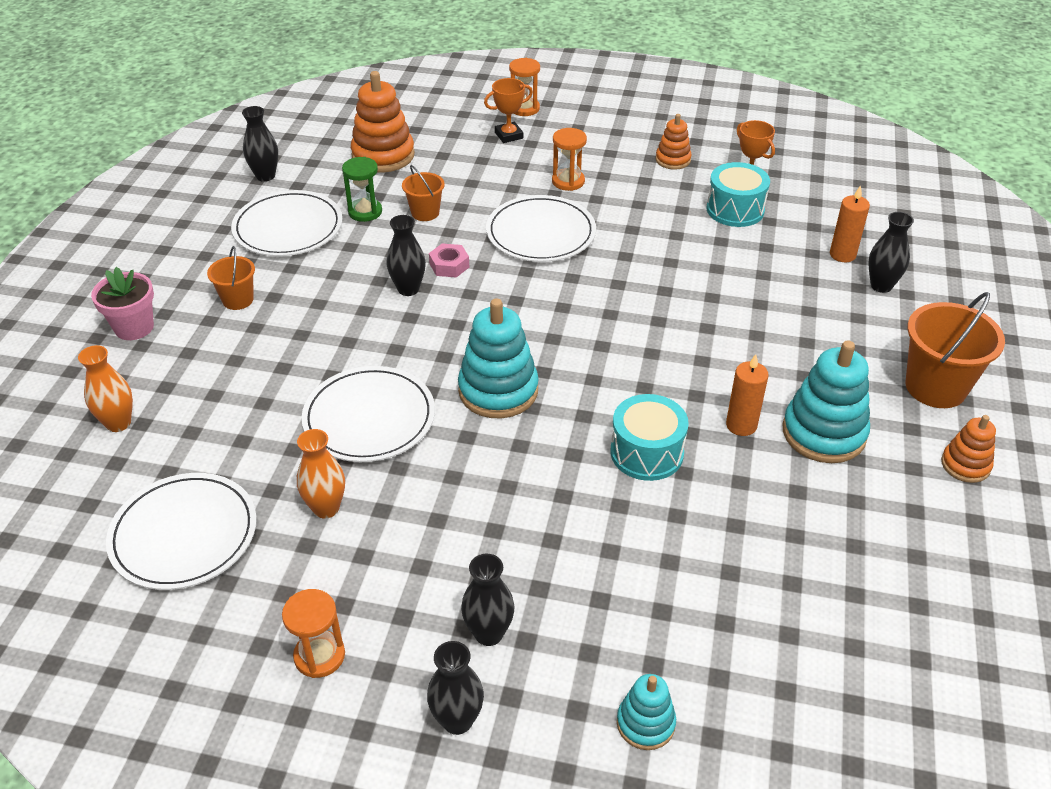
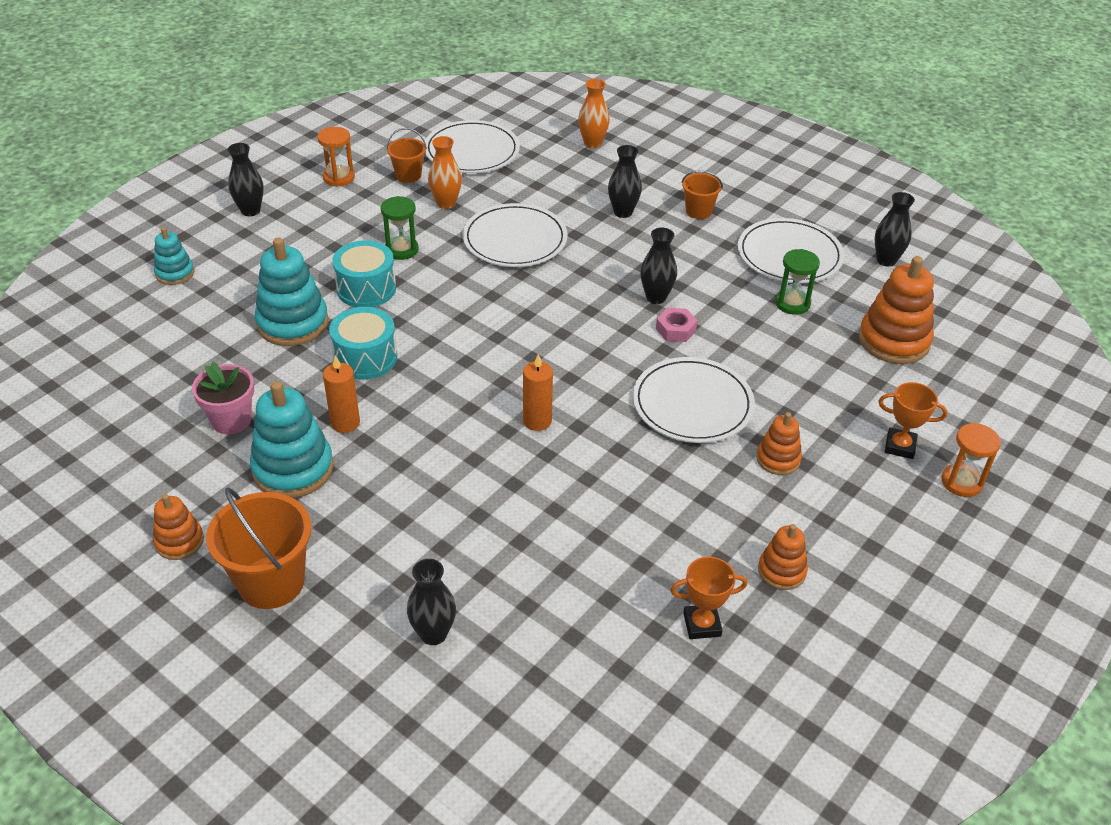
camera: 115 degrees right, 0 degrees up
pink flower pot [91,267,154,340] -> pink flower pot moved to [192,362,254,434]
orange bucket [402,165,445,221] -> orange bucket moved to [386,128,427,183]
turquoise stacking toy [458,299,539,418] -> turquoise stacking toy moved to [255,238,329,346]
black vase [461,554,515,646] -> black vase moved to [608,145,642,218]
orange trophy [484,78,533,143] -> orange trophy turned 75 degrees counterclockwise [878,382,947,459]
orange hourglass [552,128,587,191] -> orange stacking toy [756,412,802,475]
turquoise drum [706,162,770,227] -> turquoise drum moved to [332,240,396,307]
orange candle [830,185,870,262] -> orange candle moved to [523,354,553,431]
none -> green hourglass [380,196,419,260]

